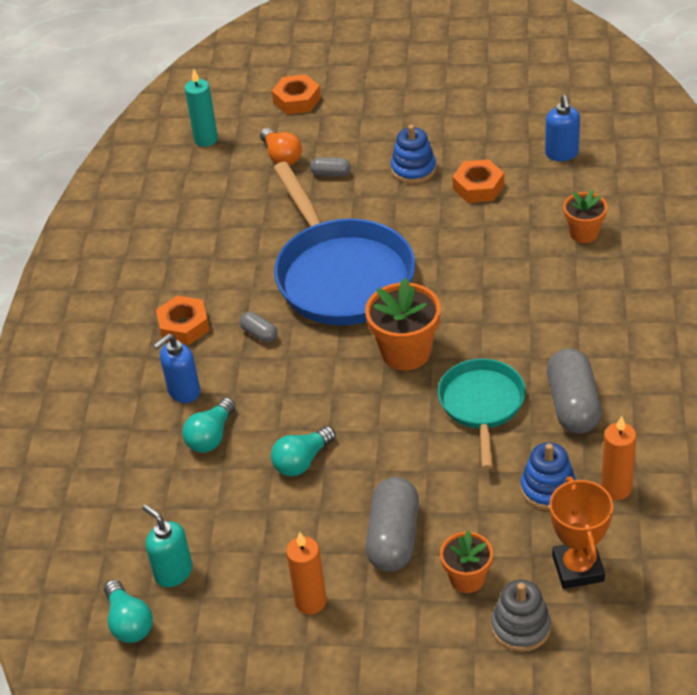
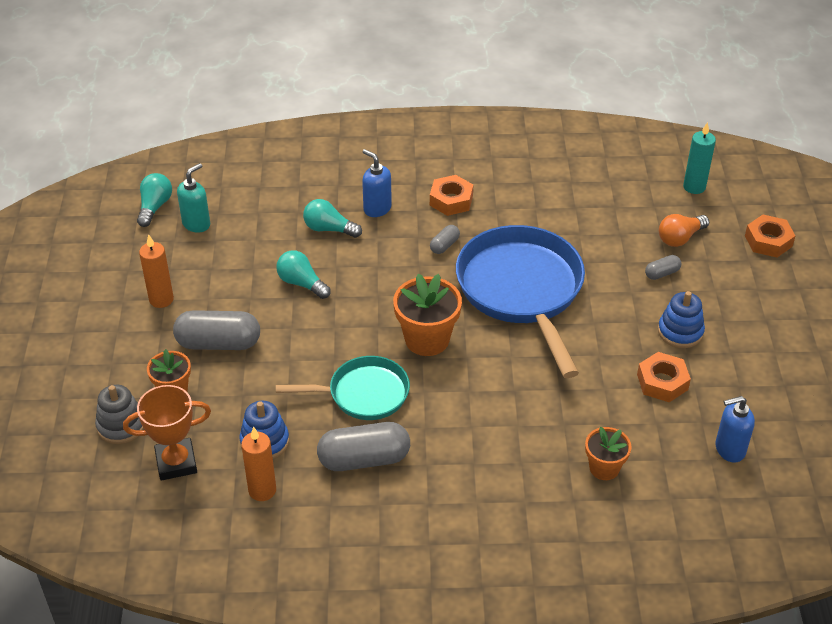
camera: 80 degrees right, 0 degrees up
turquoise light bulb [104,580,153,643] -> turquoise light bulb turned 135 degrees clockwise [137,173,172,227]
blue pan [273,162,415,325] -> blue pan turned 105 degrees clockwise [456,225,585,378]
grey capsule [310,157,351,177] -> grey capsule turned 60 degrees clockwise [645,255,682,280]

